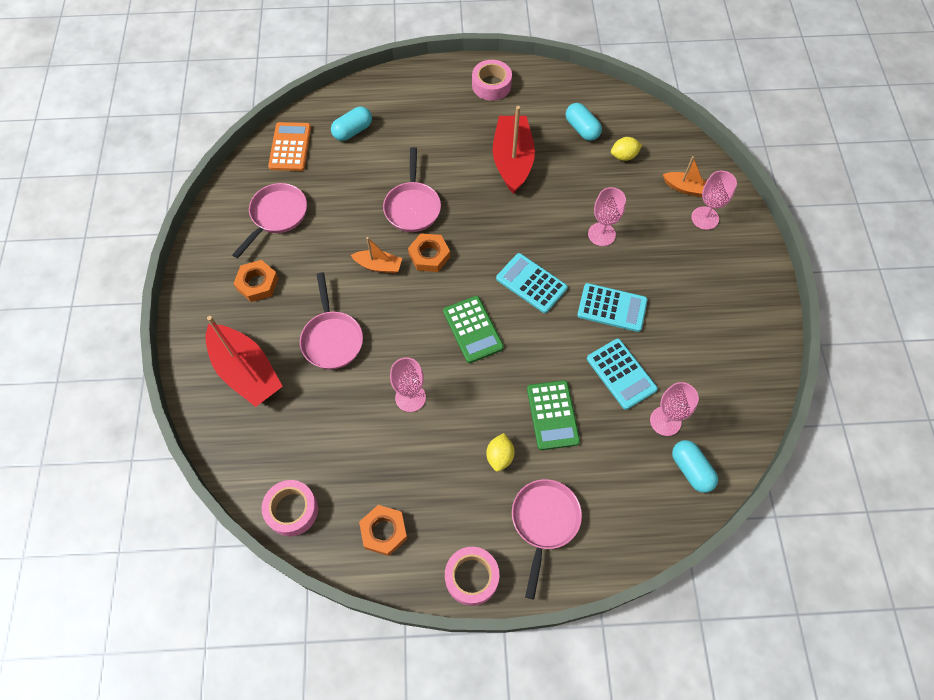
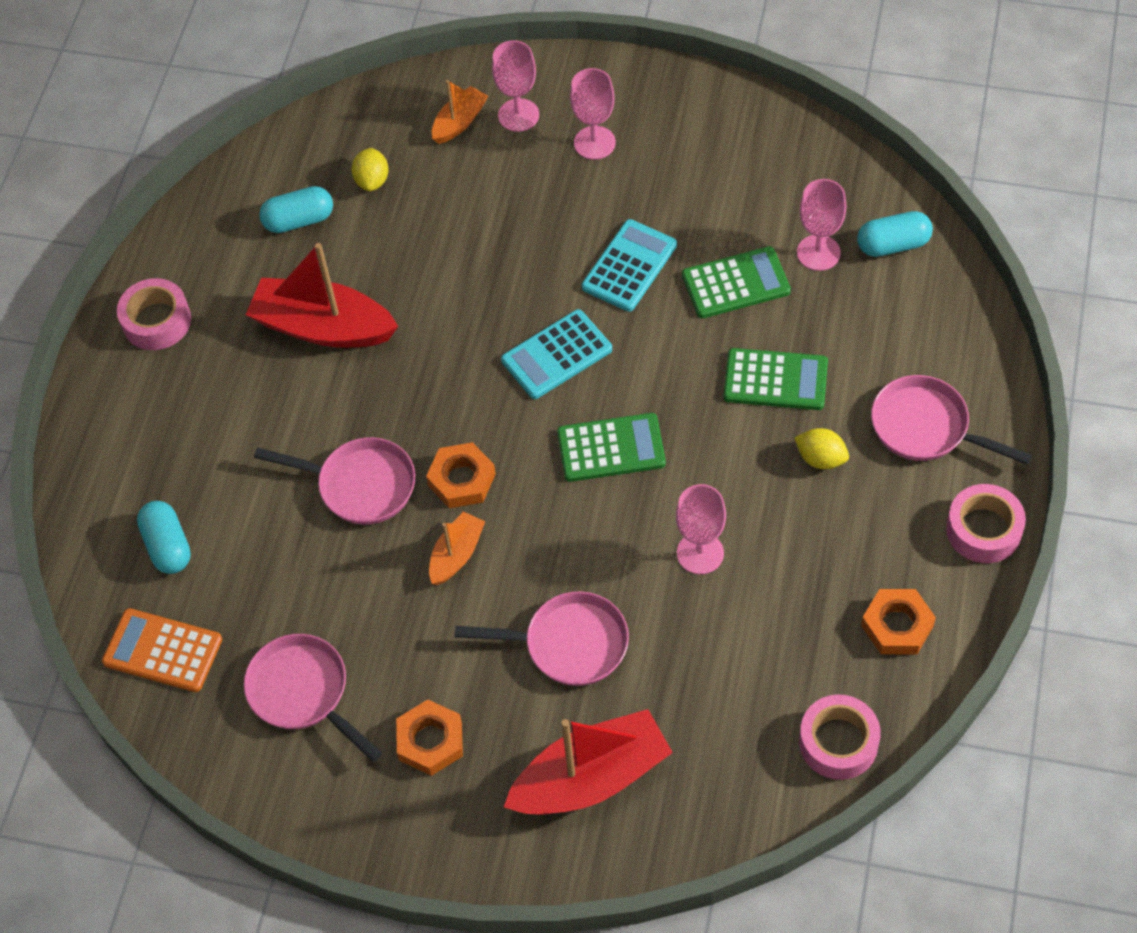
camera: 70 degrees left, 5 degrees down
turquoise calculator [587,339,658,410] -> green calculator [682,246,791,319]
pink goblet [588,187,626,246] -> pink goblet moved to [570,68,616,160]

